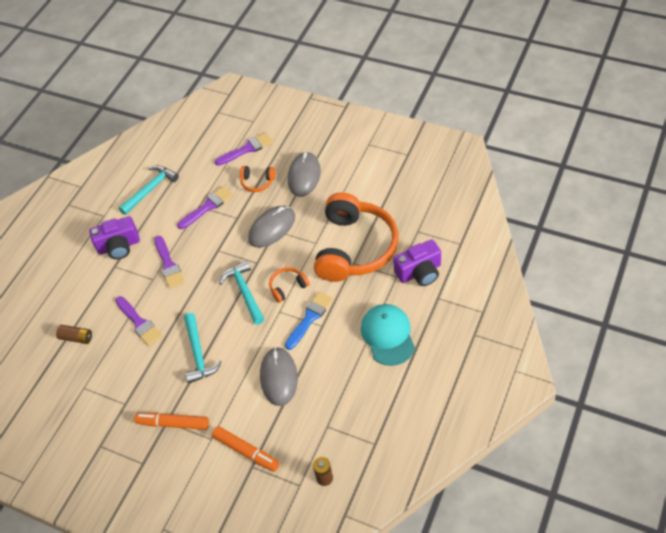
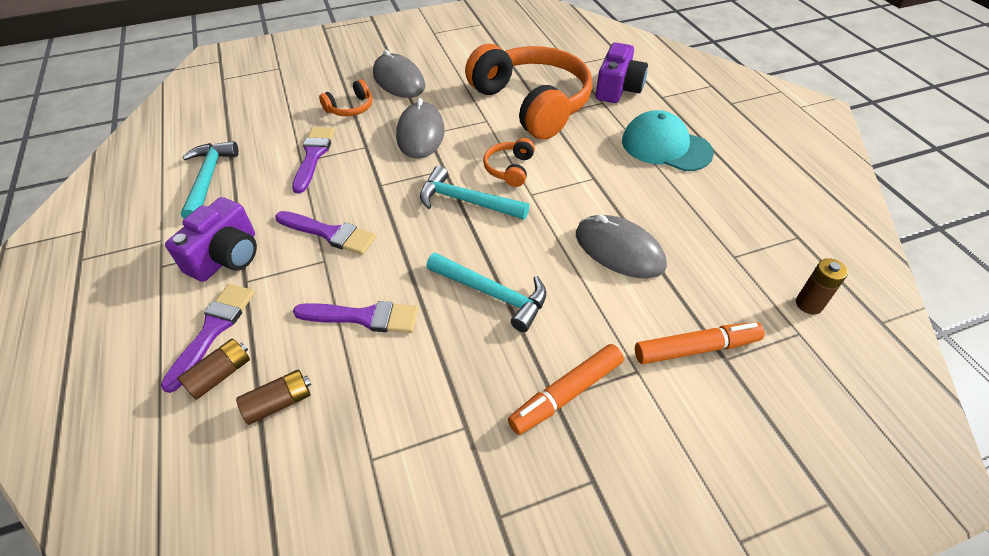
camera: 50 degrees left, 5 degrees down
purple brush [215,132,273,166] -> purple brush moved to [161,284,255,393]
blue brush [285,291,333,350] -> none
none -> brown battery [177,339,250,400]

